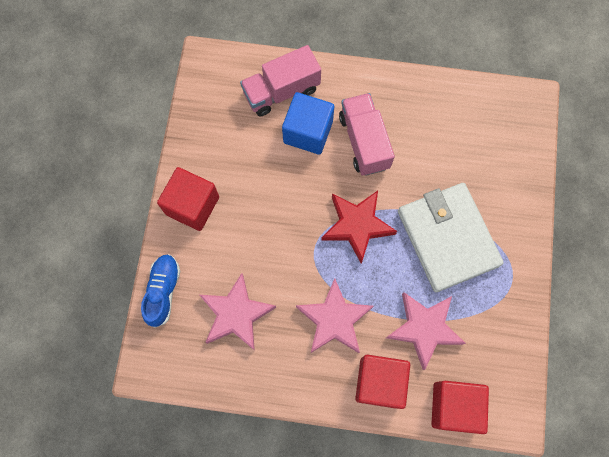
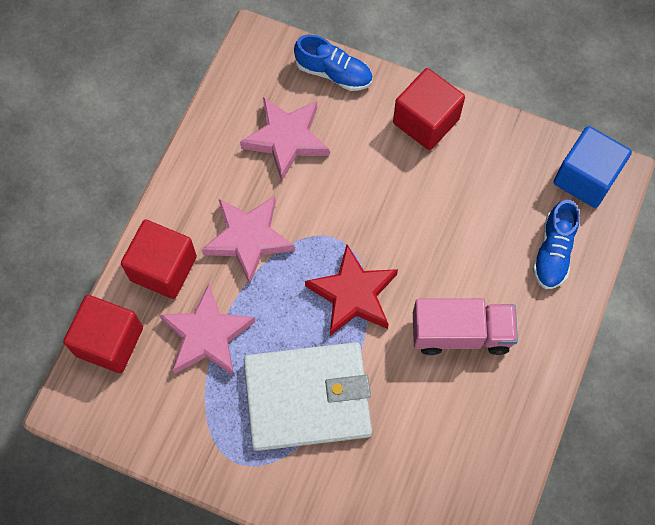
camera: 105 degrees right, 5 degrees down
pink truck [240,45,321,116] -> blue shoe [533,200,580,289]
blue cube [282,92,334,155] -> blue cube moved to [553,126,632,208]

